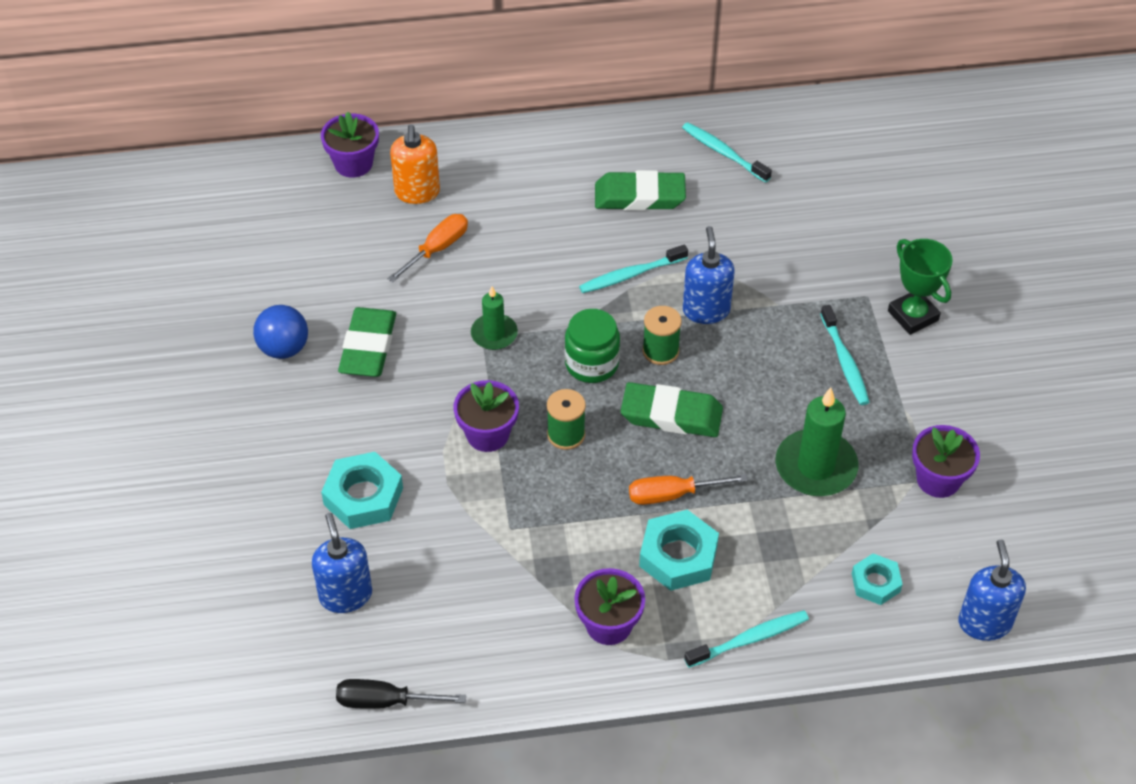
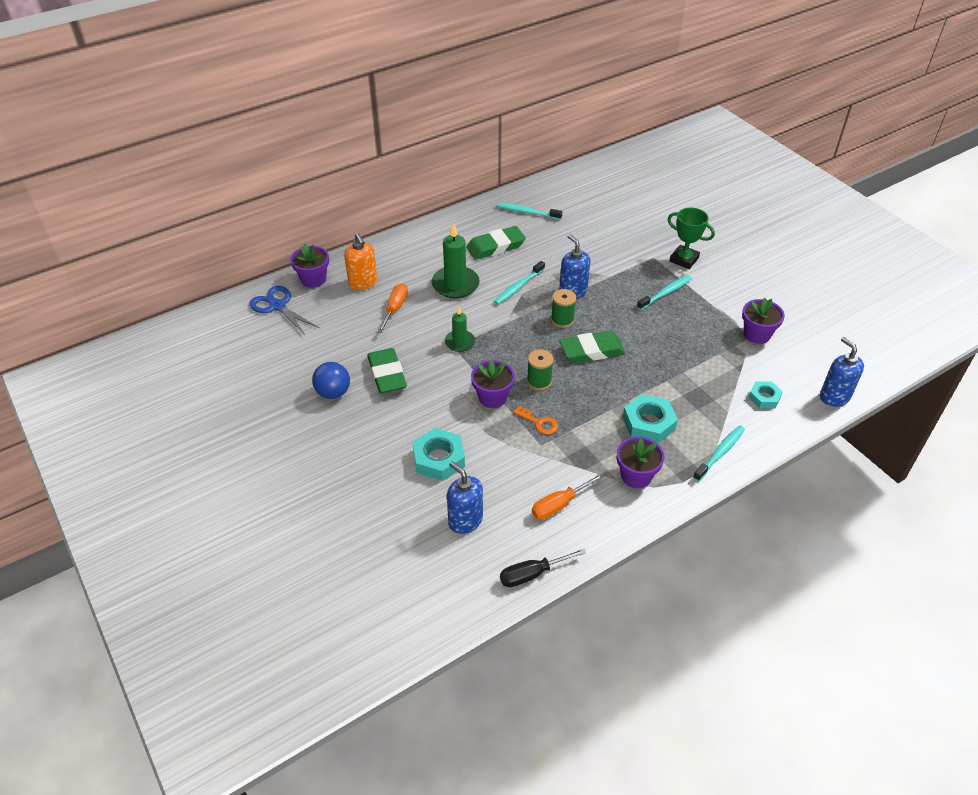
camera: 25 degrees left, 5 degrees down
green jar [565,309,620,383] -> none
orange screwdriver [629,474,748,505] -> orange screwdriver moved to [532,473,604,519]
green candle [775,387,858,496] -> green candle moved to [431,223,480,299]
turquoise toothbrush [820,305,869,405] -> turquoise toothbrush turned 90 degrees counterclockwise [637,275,692,310]
none -> blue scissors [249,286,319,335]
none -> orange key [513,405,558,434]

